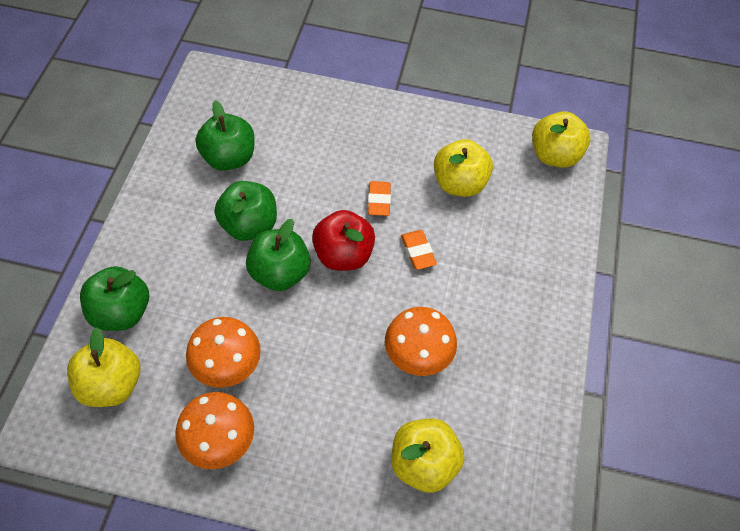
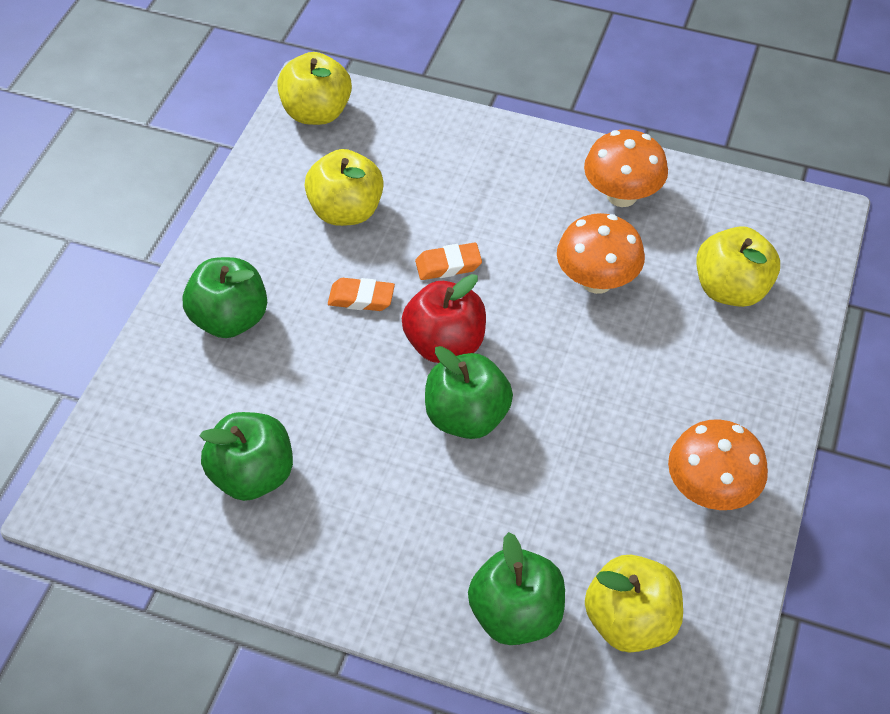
camera: 80 degrees left, 5 degrees down
orange mushroom [186,317,261,388] -> orange mushroom moved to [584,129,668,207]
green apple [215,181,277,241] -> green apple moved to [182,257,267,338]

